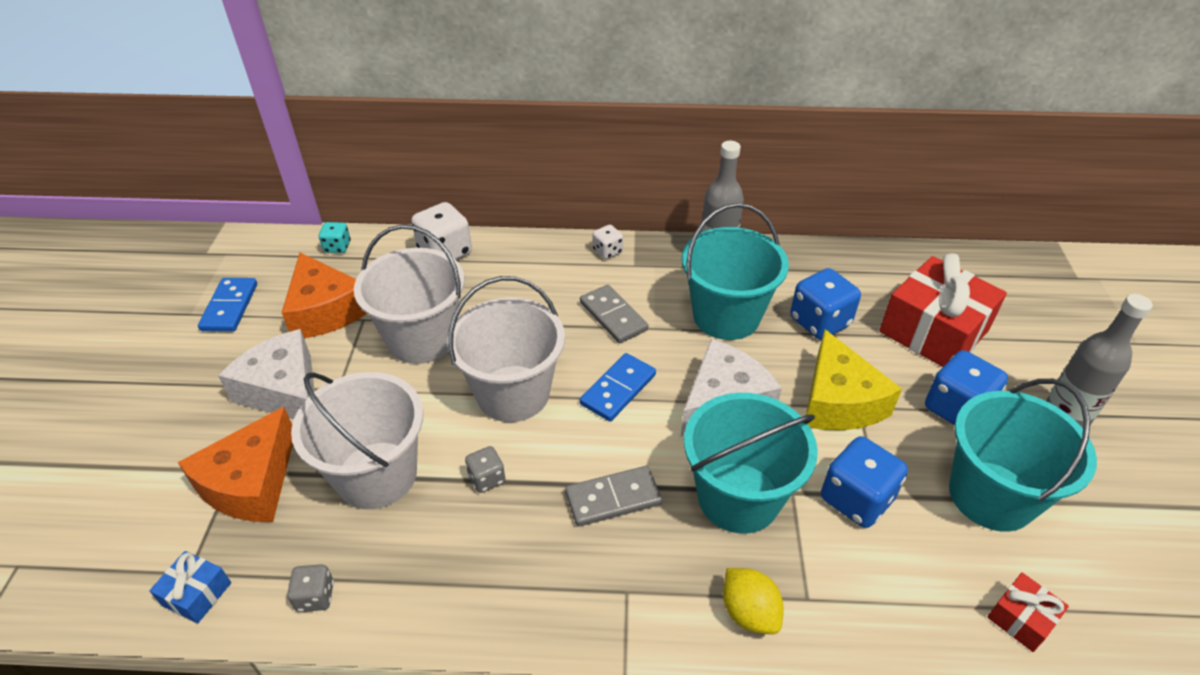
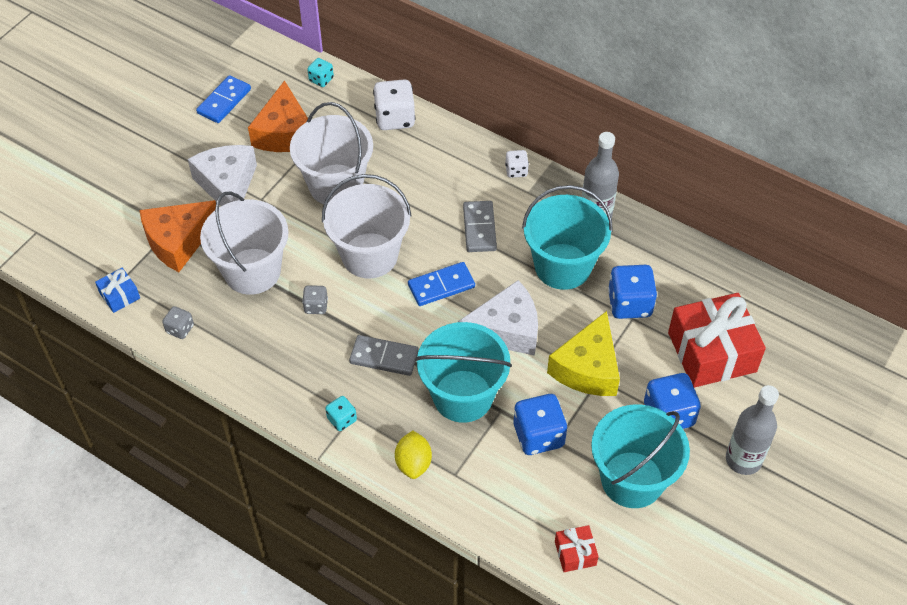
camera: 30 degrees right, 10 degrees up
none -> turquoise dice [325,396,357,431]

